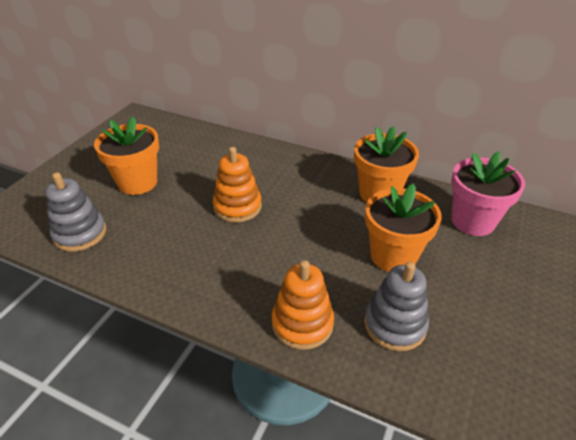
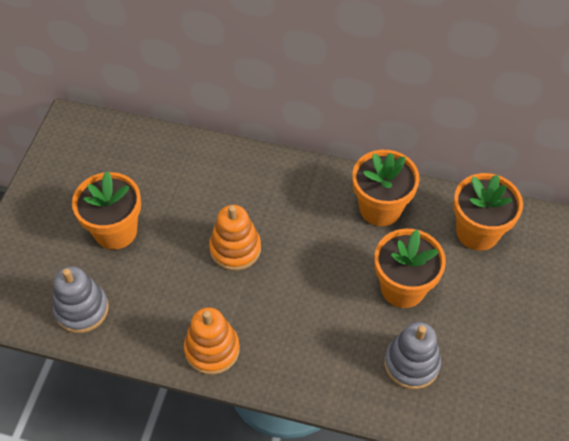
camera: 10 degrees left, 15 degrees up
orange stacking toy [272,260,334,350] -> orange stacking toy moved to [184,307,240,375]
pink flower pot [451,151,525,236] -> orange flower pot [453,173,523,251]

